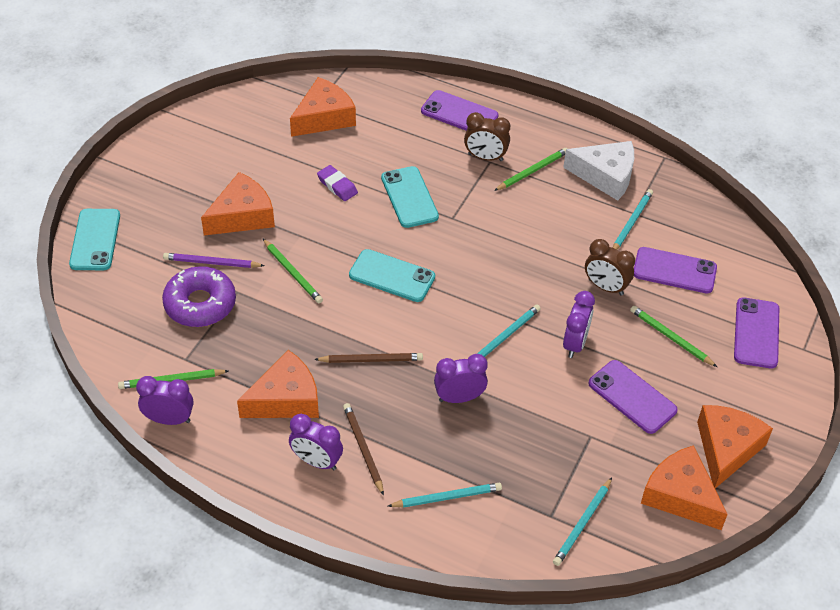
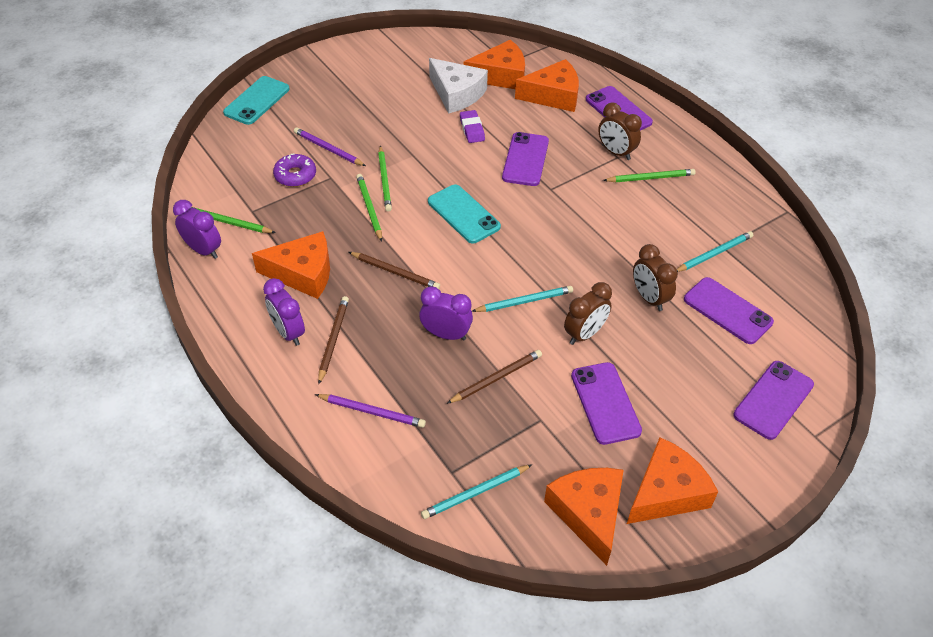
camera: 30 degrees right, 0 degrees up
purple donut [162,266,236,327] -> purple donut [273,154,316,187], size x0.65
orange cheese [201,172,275,236] -> orange cheese moved to [515,59,579,112]
turquoise phone [381,166,439,228] -> purple phone [502,132,549,186]
turquoise pencil [388,483,502,508] -> purple pencil [315,394,426,428]
white cheese [563,141,634,201] -> white cheese moved to [429,58,488,114]
purple clock [563,291,595,358] -> brown clock [564,282,612,345]
green pencil [630,306,717,367] -> green pencil moved to [356,174,382,242]
none -> brown pencil [447,350,542,404]

